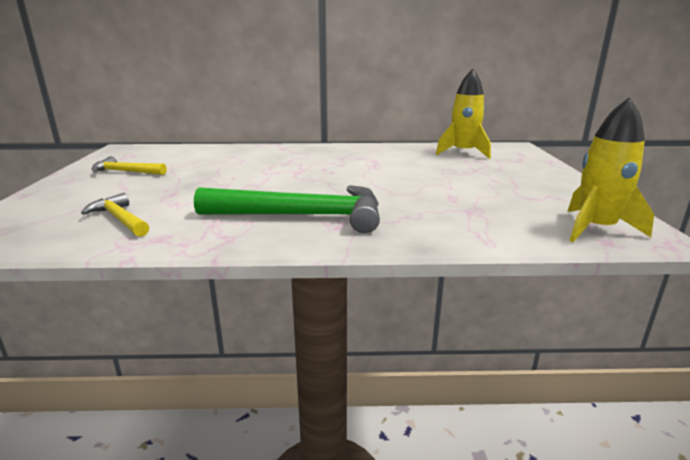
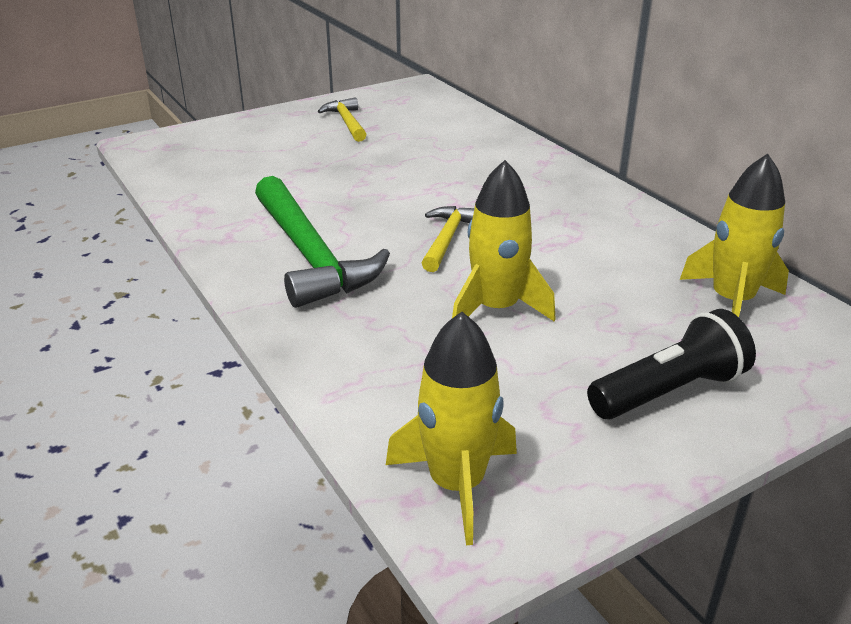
camera: 60 degrees right, 10 degrees up
yellow hammer [81,193,149,237] -> yellow hammer moved to [422,206,474,272]
none -> yellow rocket [452,160,556,322]
none -> black flashlight [587,309,756,420]

